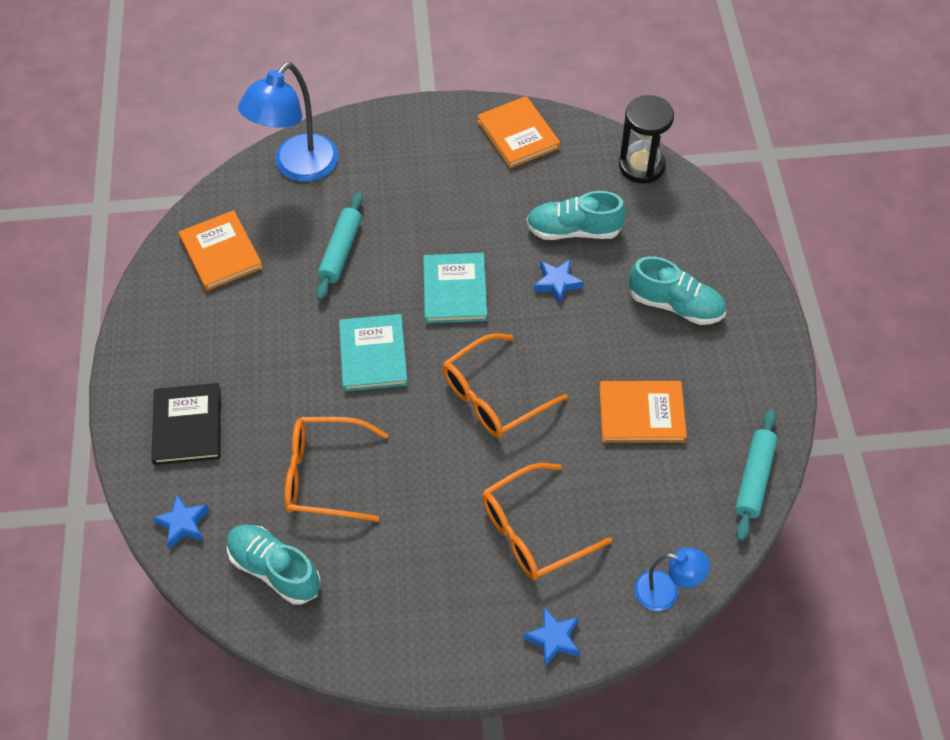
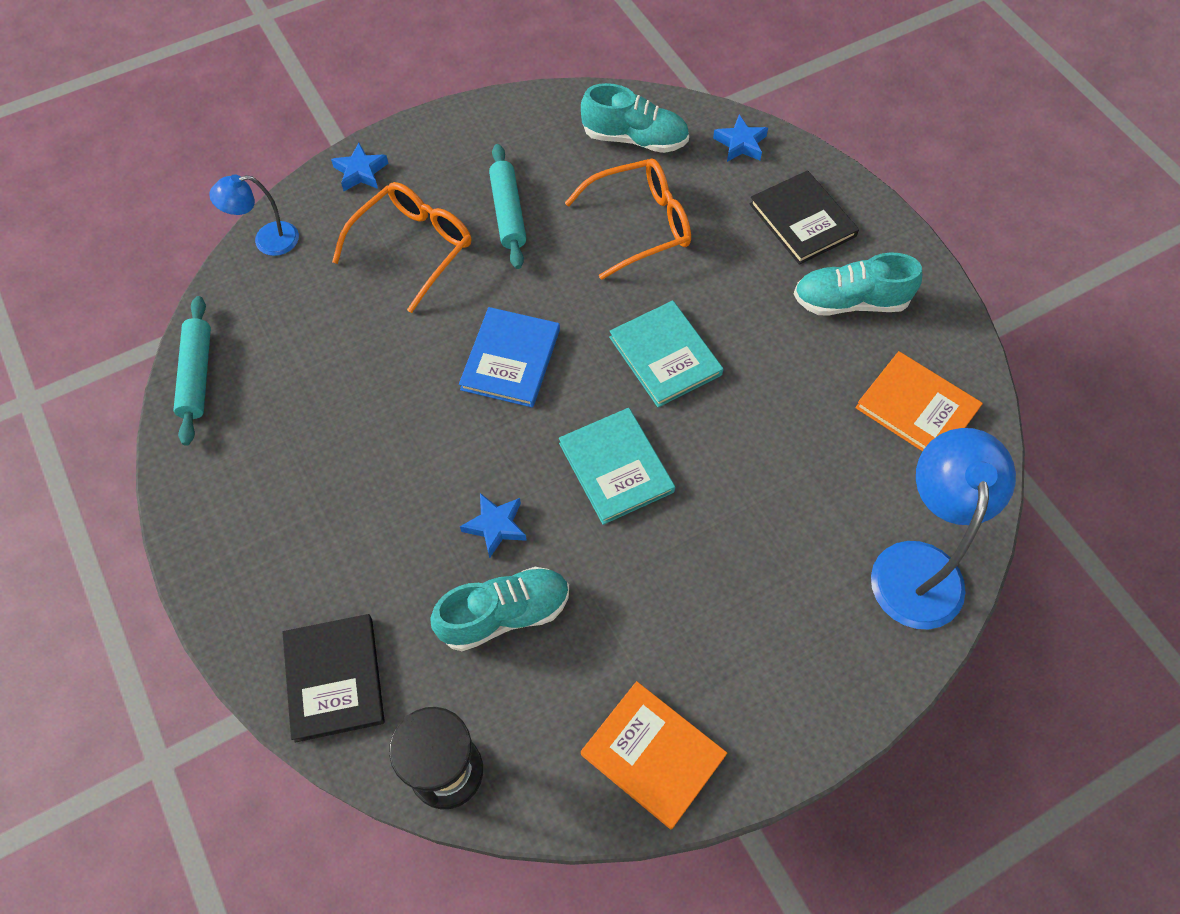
camera: 155 degrees right, 5 degrees up
turquoise rolling pin [316,193,363,300] -> turquoise rolling pin moved to [489,144,526,269]
orange glasses [442,333,568,438] -> blue book [459,307,560,408]
orange book [599,381,687,443] -> none
turquoise shoe [629,256,726,325] -> turquoise shoe moved to [794,252,922,315]
none -> black book [282,614,385,743]

